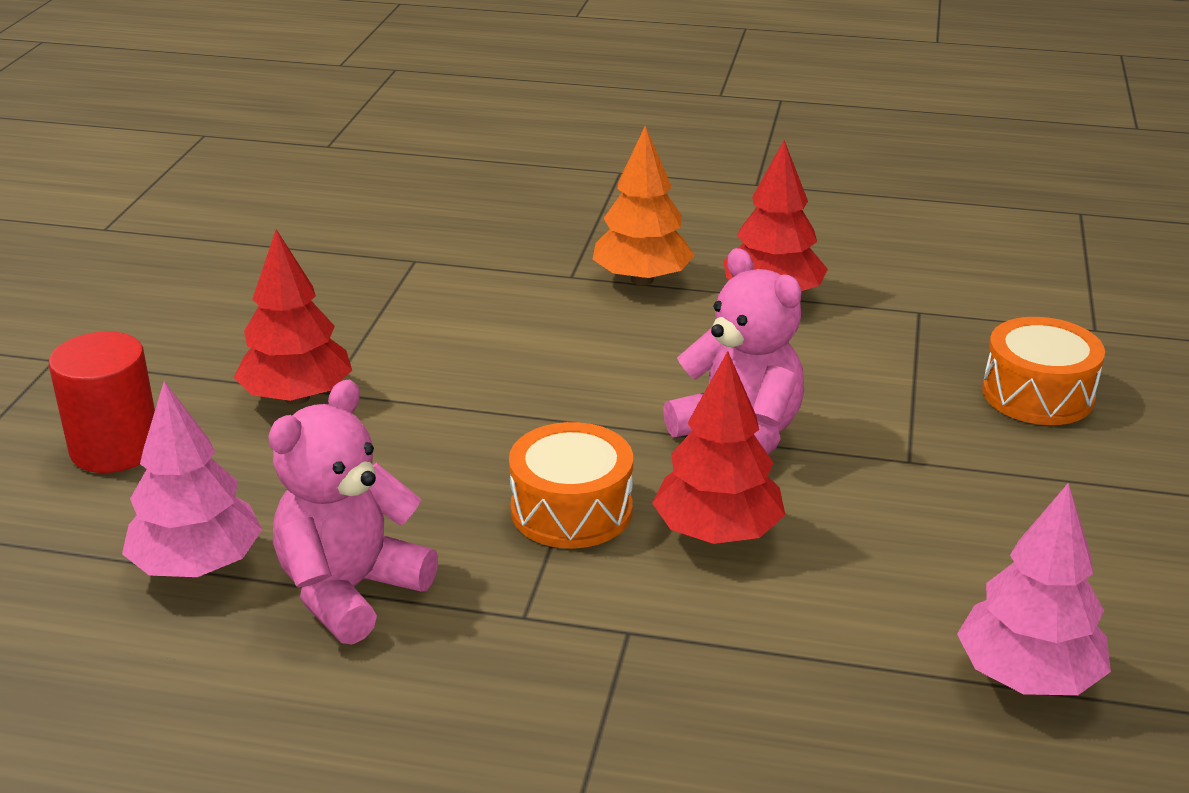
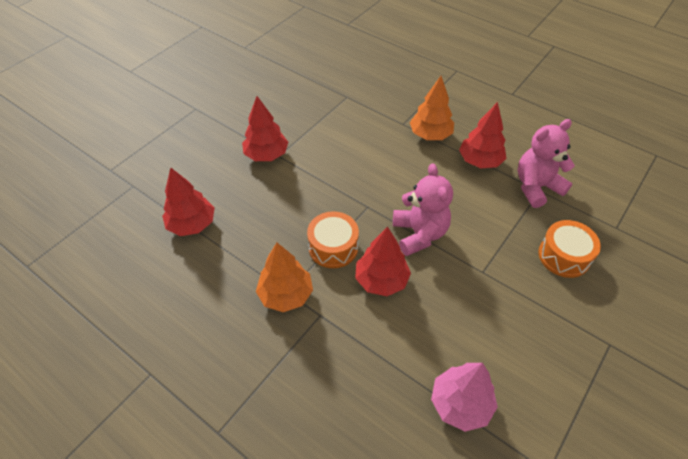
camera: 25 degrees right, 20 degrees up
red cylinder [49,331,155,473] -> none
pink tree [122,381,263,577] -> red tree [162,168,215,236]
pink teddy bear [268,380,438,645] -> pink teddy bear moved to [518,119,575,208]
none -> orange tree [256,243,313,312]

